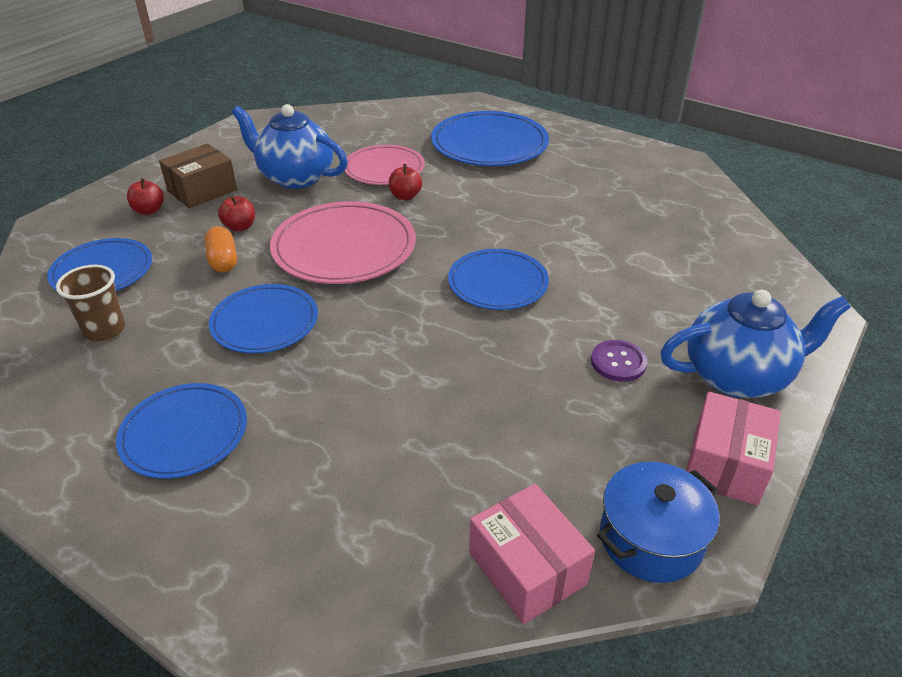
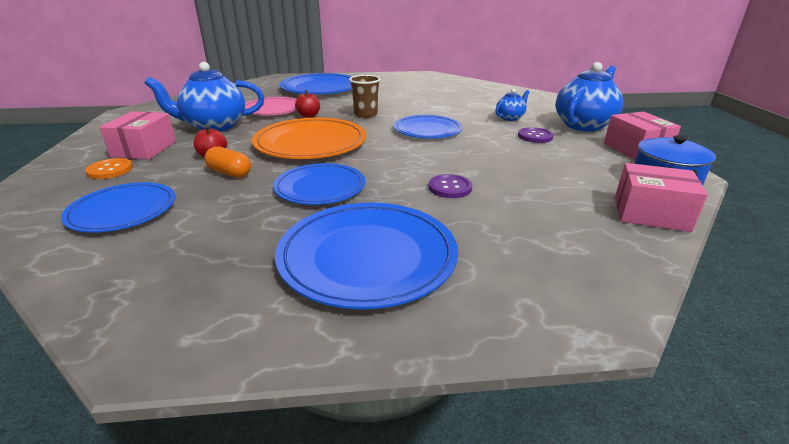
camera: 40 degrees left, 10 degrees down
brown cup [56,265,125,341] -> brown cup moved to [349,75,381,118]
blue plate [116,383,247,479] -> blue plate [275,203,458,309], size x1.52
red apple [127,178,164,215] -> orange button [85,158,133,179]
brown box [159,143,237,208] -> pink box [100,111,176,160]
pink plate [270,201,416,284] -> orange plate [252,118,366,159]
none -> purple button [428,174,472,198]
none -> blue teapot [495,89,530,121]

